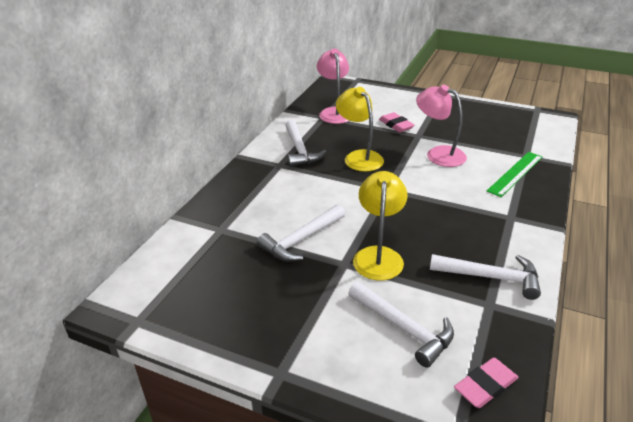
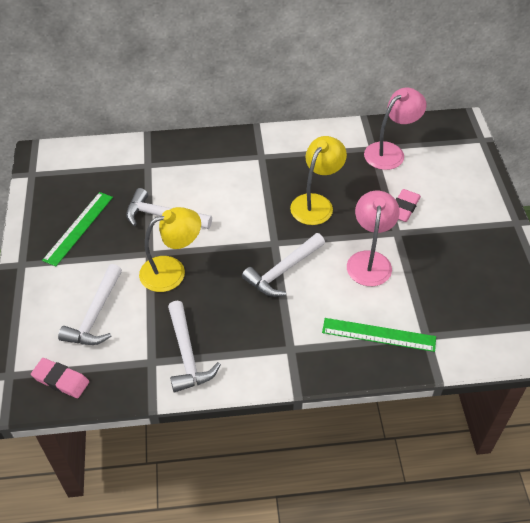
camera: 60 degrees right, 15 degrees up
white hammer [285,120,326,167] -> white hammer moved to [242,233,325,297]
none -> green ruler [42,192,113,266]

